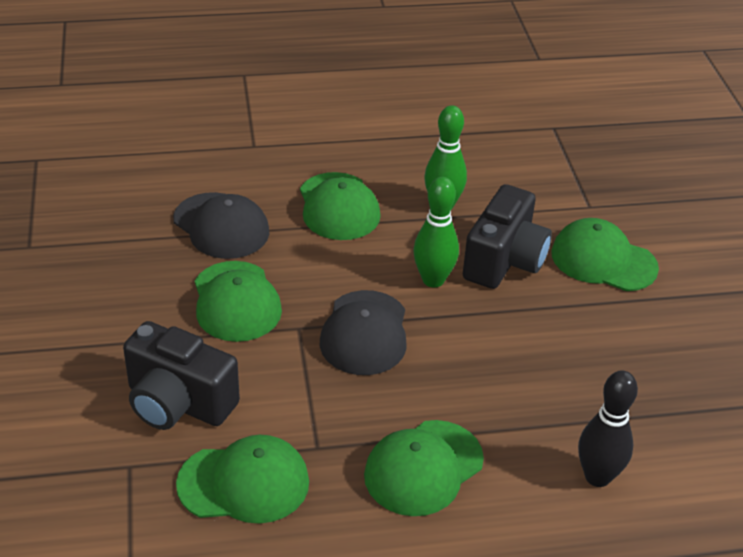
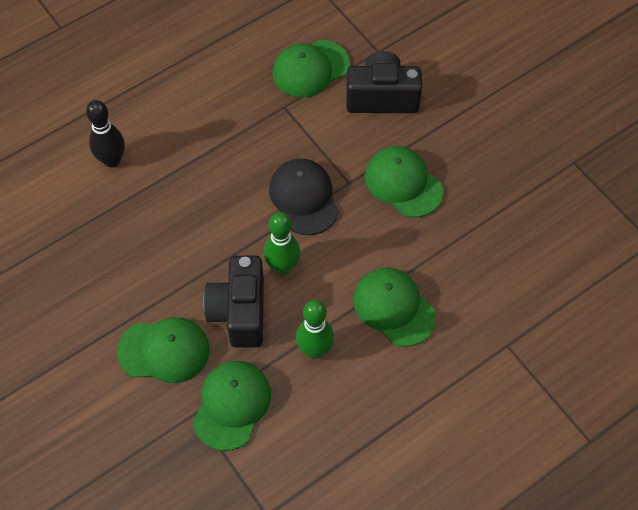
camera: 155 degrees right, 20 degrees up
black cap [173,192,269,259] -> none
green cap [364,420,484,516] -> green cap moved to [193,361,271,451]

